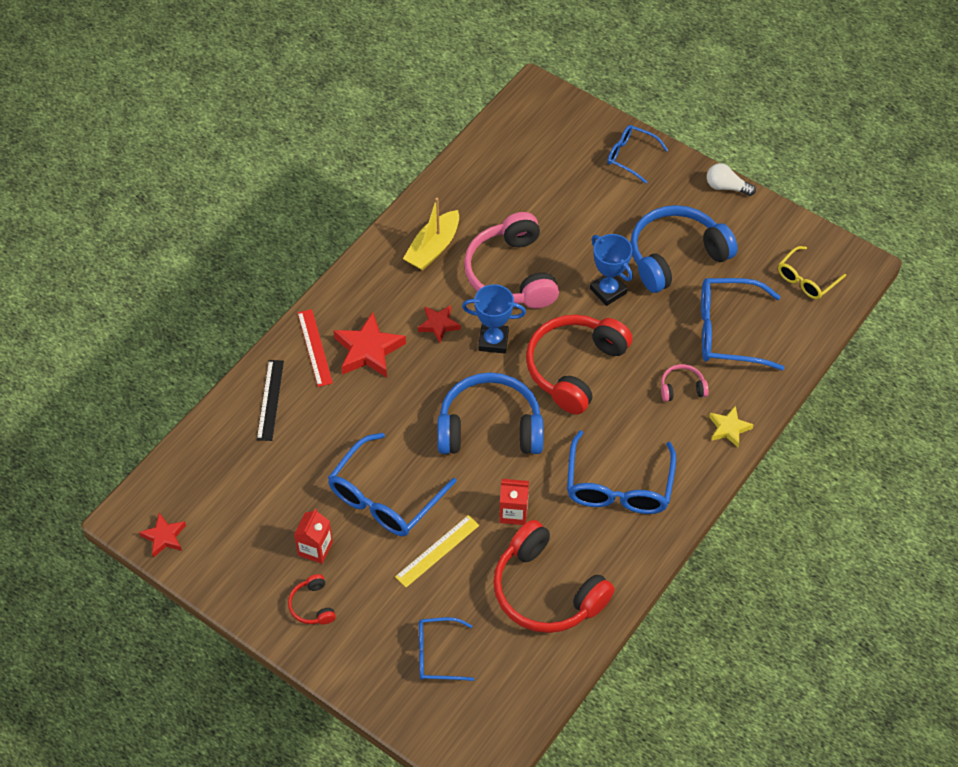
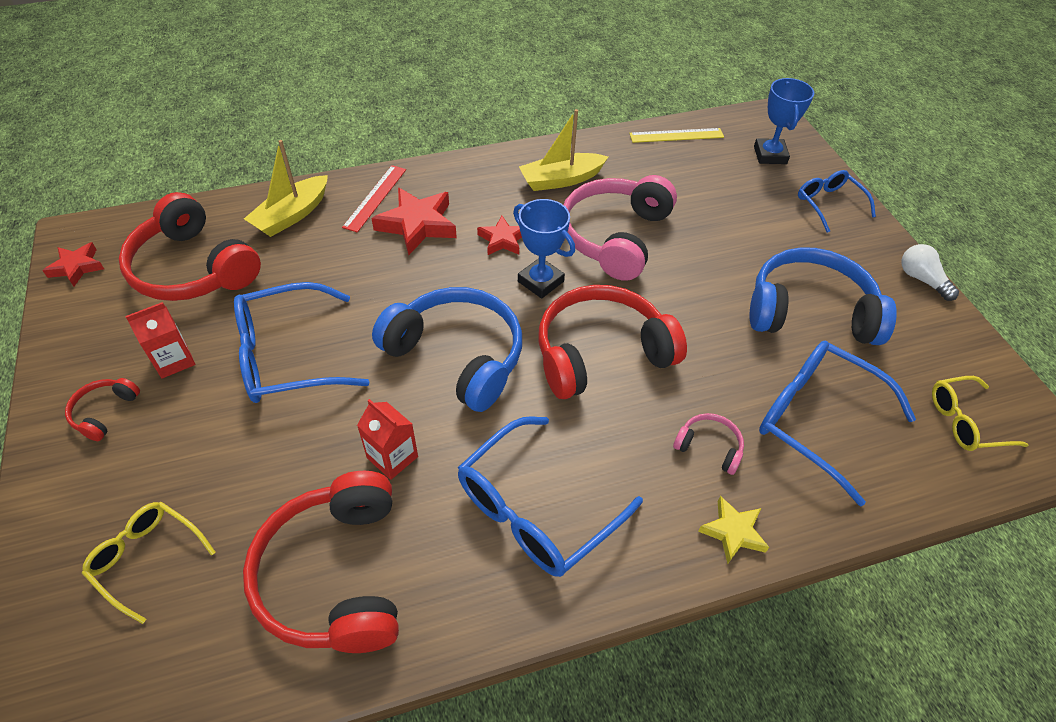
camera: 35 degrees right, 5 degrees down
black ruler [257,360,284,441] -> yellow boat [244,140,328,237]
yellow ruler [395,515,479,587] -> yellow ruler moved to [629,128,724,143]
blue glasses [419,617,474,681] -> yellow glasses [82,502,216,624]
blue trophy [590,234,633,306] -> blue trophy moved to [754,78,814,164]
none -> red headphones [119,192,261,301]

